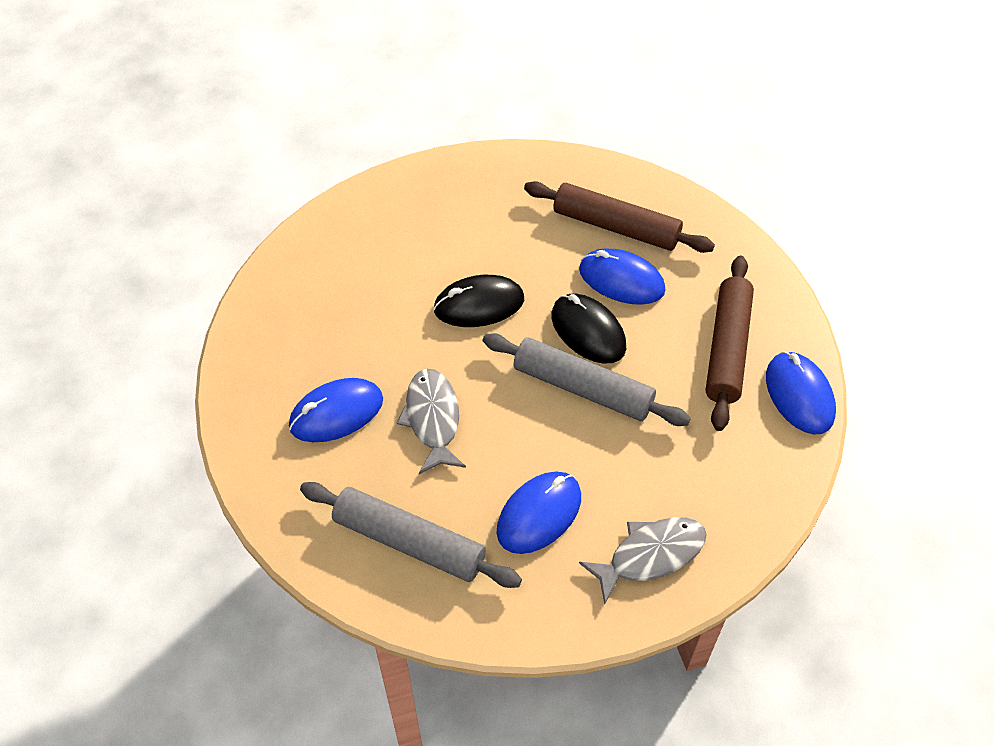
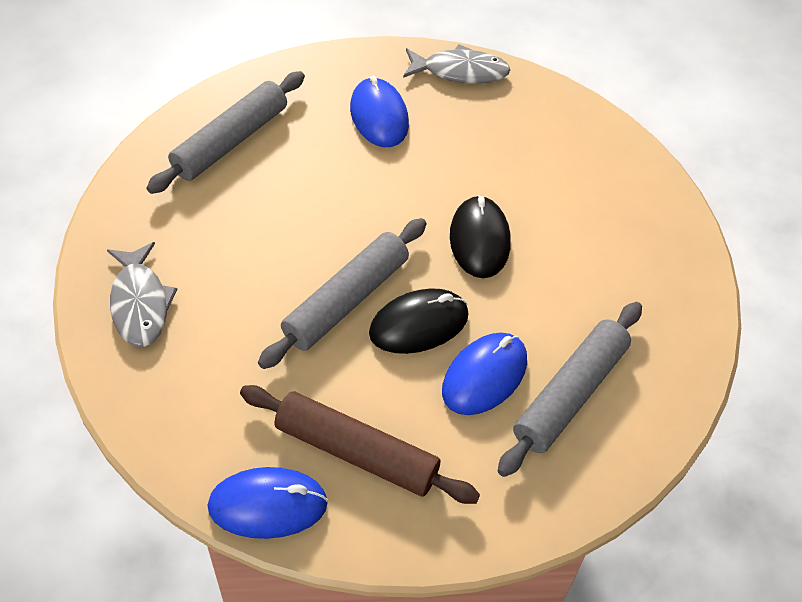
camera: 100 degrees right, 0 degrees up
grey fish [397,369,466,474] -> grey fish moved to [403,44,510,84]
blue mouse [496,472,581,554] -> none
brown rolling pin [524,181,715,253] -> grey rolling pin [498,302,642,477]

